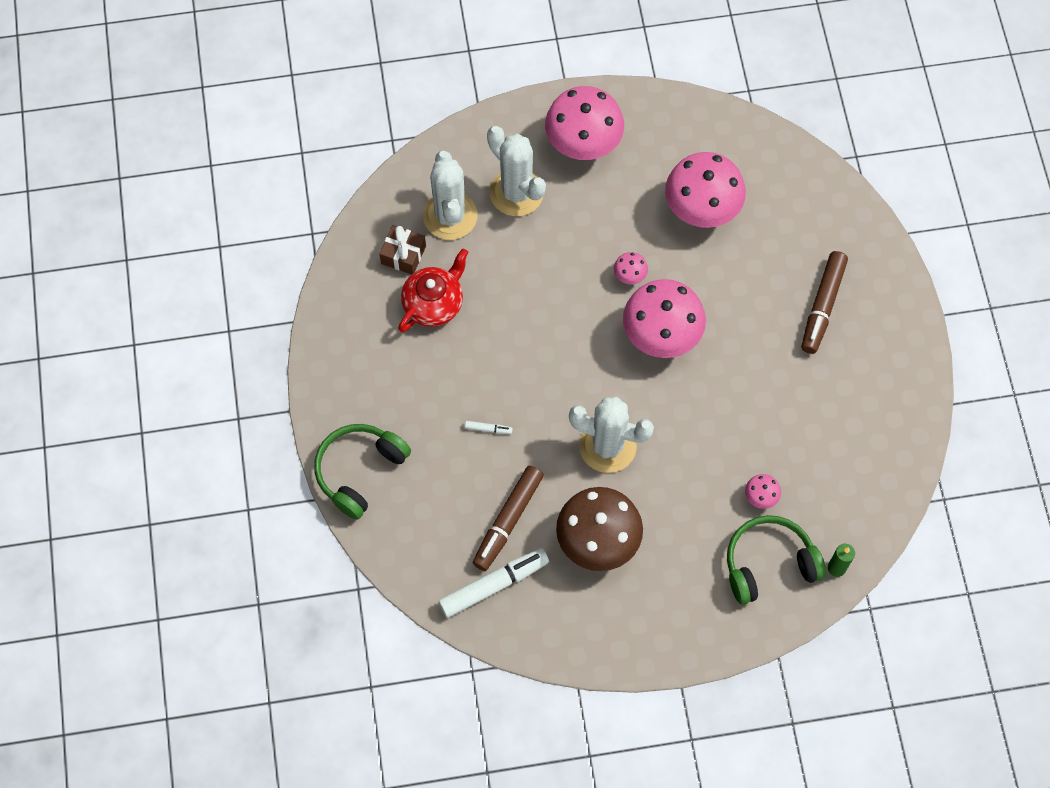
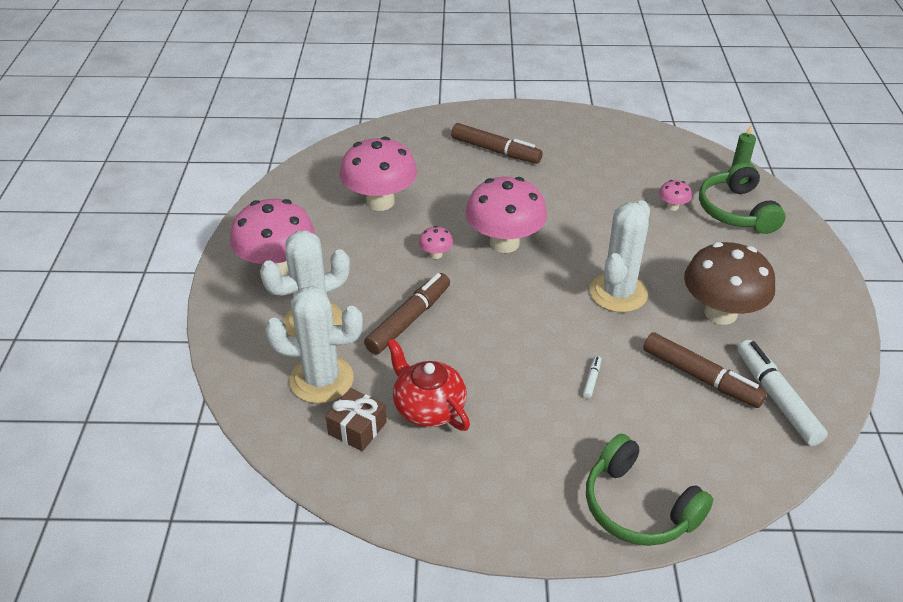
camera: 80 degrees left, 25 degrees down
none -> brown marker [364,273,450,354]

